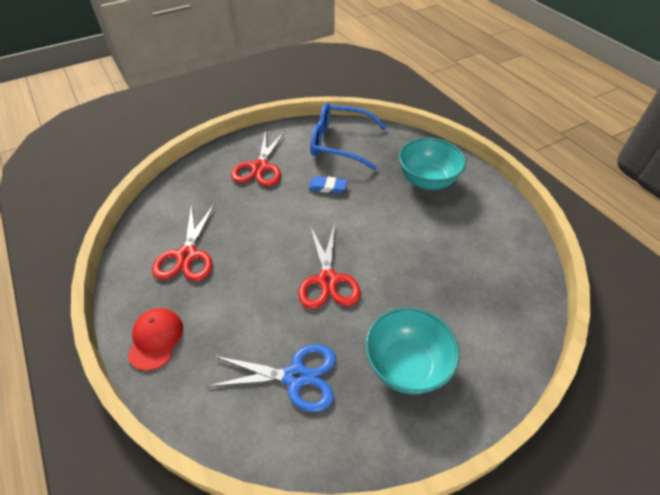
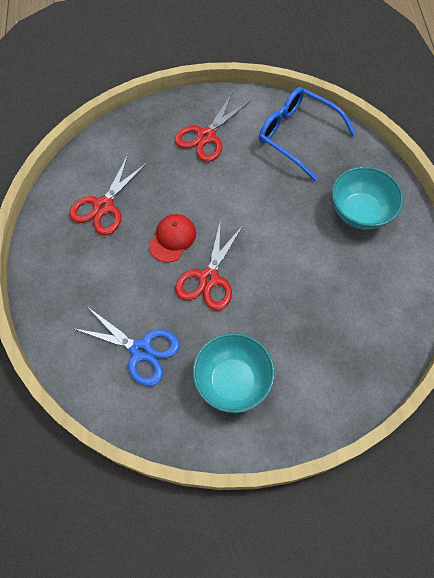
camera: 25 degrees right, 15 degrees up
red cap [128,308,183,371] -> red cap moved to [149,214,196,263]
blue eraser [308,176,347,194] -> none

